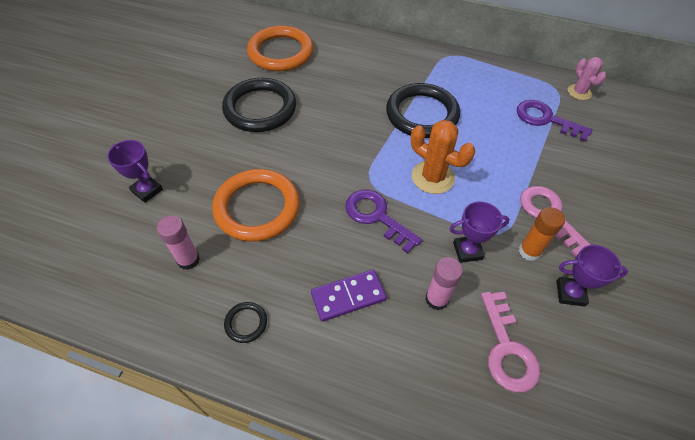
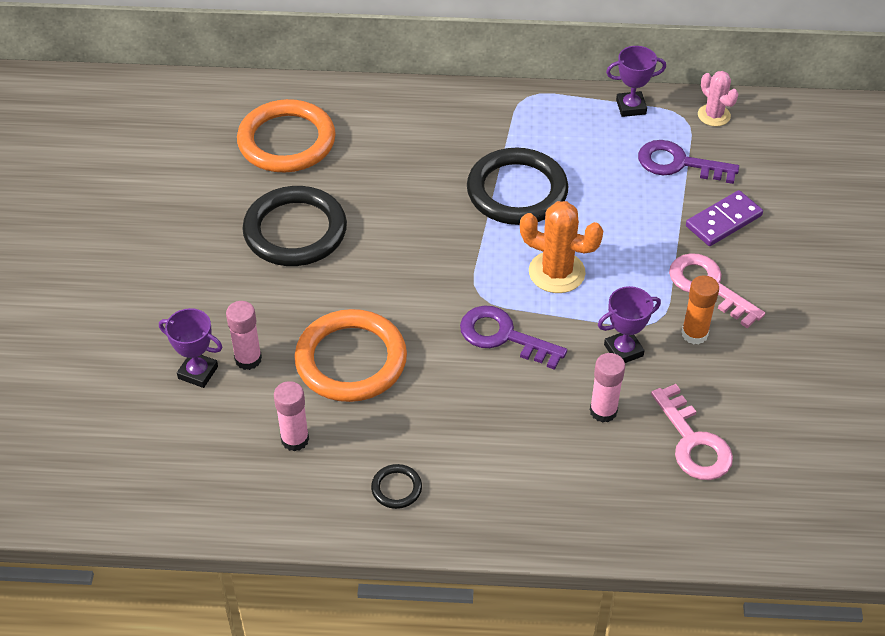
camera: 15 degrees left, 5 degrees down
purple domino [311,270,386,322] -> purple domino moved to [686,190,763,246]
purple trophy [556,245,628,307] -> purple trophy moved to [606,46,666,117]
none -> pink glue stick [226,301,262,370]

